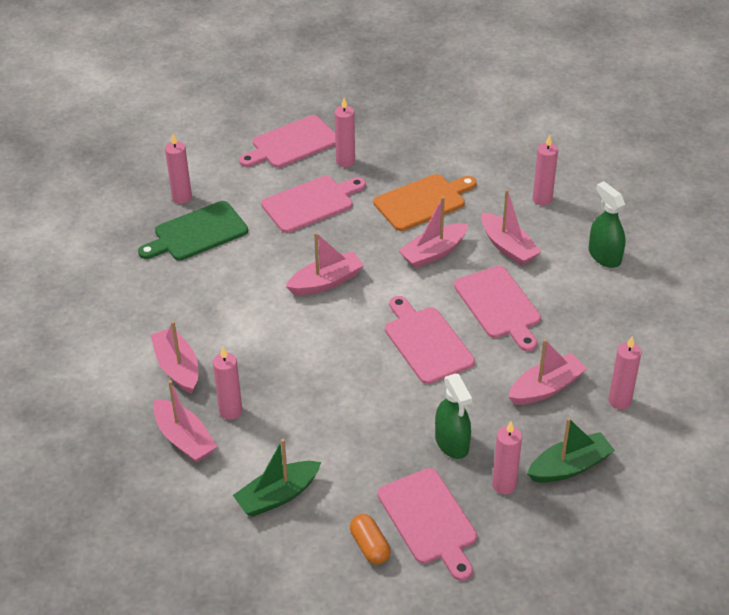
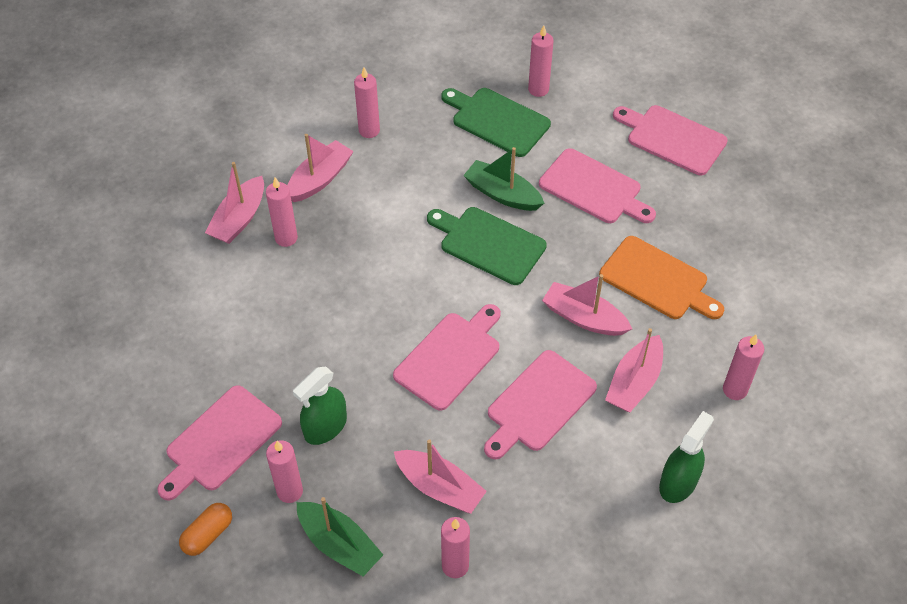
camera: 65 degrees right, 10 degrees up
green boat [233,439,321,517] -> green boat moved to [463,147,544,211]
pink boat [286,232,364,295] -> green cutting board [427,207,547,285]
pink candle [335,98,355,167] -> pink candle moved to [354,67,380,138]
orange capsule [350,514,390,565] -> orange capsule moved to [179,503,232,556]

